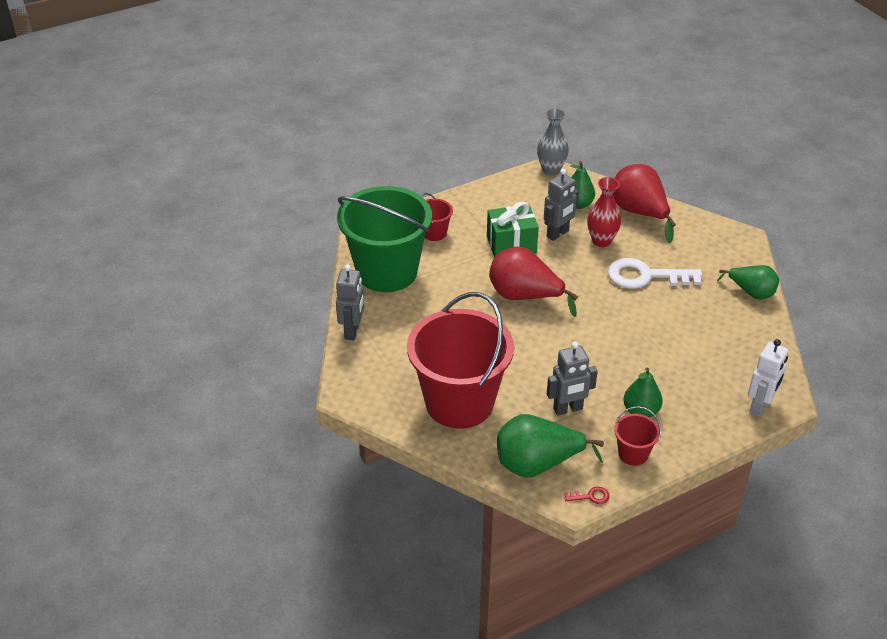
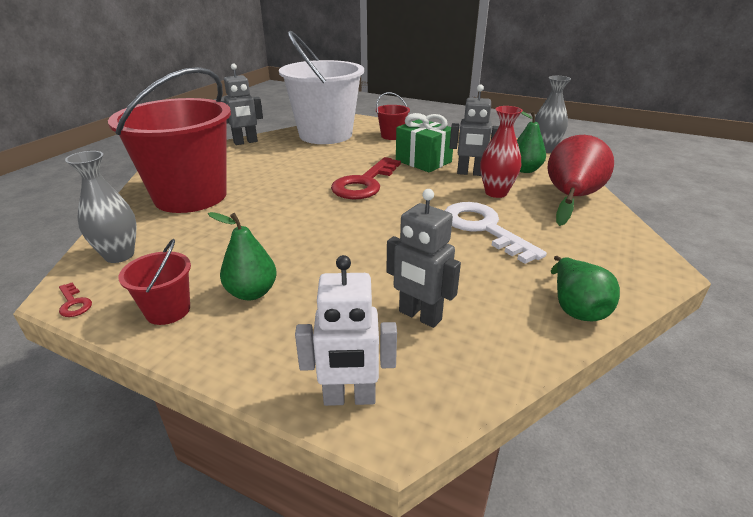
camera: 55 degrees right, 10 degrees down
green bucket [337,186,432,292] -> white bucket [279,31,364,144]
red pear [489,247,578,317] -> red key [331,157,401,199]
green pear [497,414,604,478] -> grey vase [65,151,137,263]
grey robot [547,342,598,416] -> grey robot moved to [386,189,461,328]

